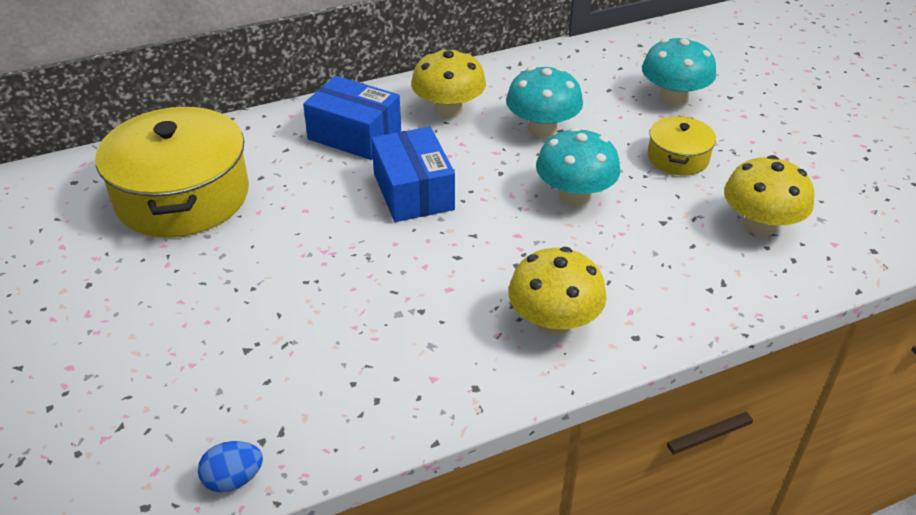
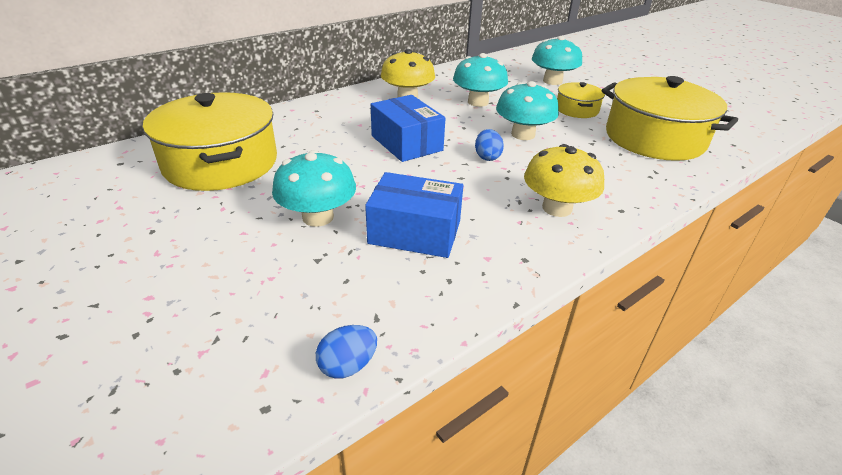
camera: 15 degrees left, 5 degrees down
blue box [303,76,401,160] -> blue box moved to [365,172,463,258]
yellow mushroom [724,155,814,236] -> yellow pot [602,76,738,161]
none -> turquoise mushroom [272,150,356,227]
none -> blue egg [475,129,504,161]

